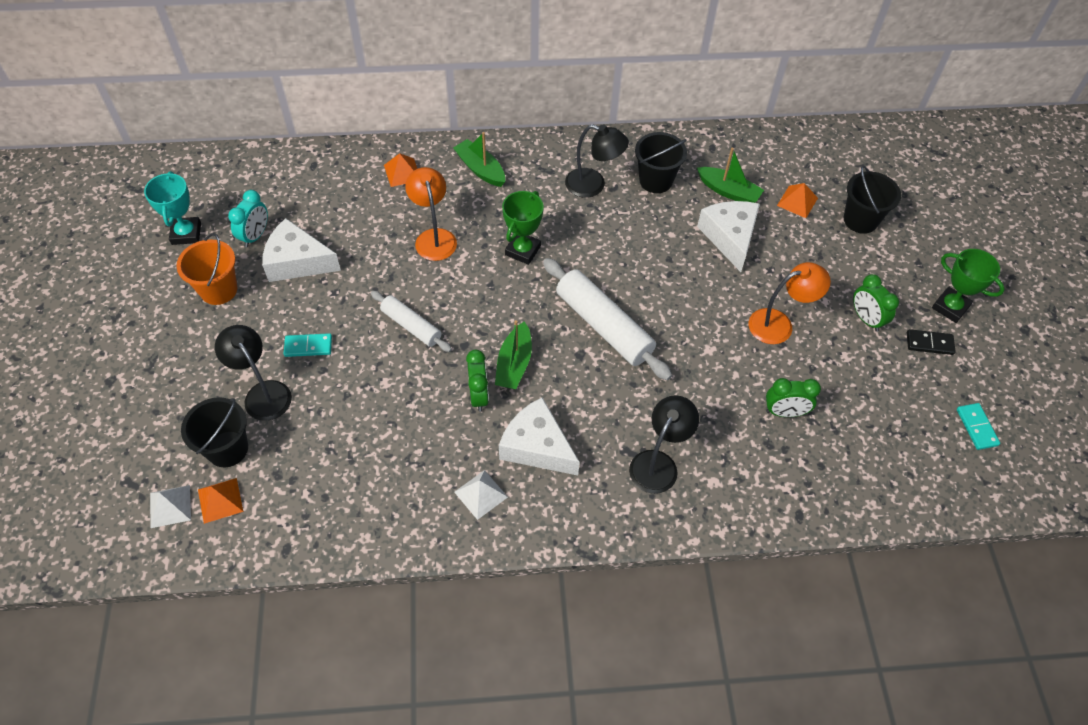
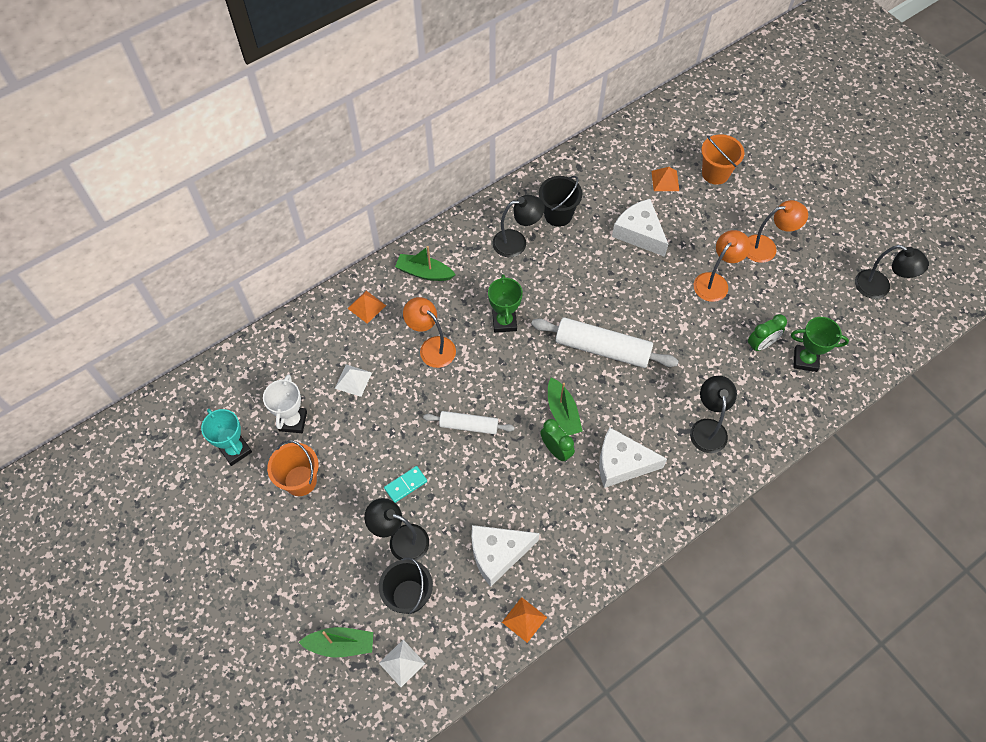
camera: 30 degrees left, 5 degrees up
orange pyramid [198,478,243,524] -> orange pyramid moved to [502,597,547,643]
turquoise clock [228,190,268,247] -> white trophy [263,374,307,433]
white cheese [262,218,341,282] -> white cheese moved to [472,525,540,587]
white pyramid [454,470,508,520] -> white pyramid moved to [335,364,372,397]
green boat [697,148,764,203] -> green boat moved to [299,627,373,658]
black bucket [844,166,901,234] -> orange bucket [701,134,744,185]
green clock [853,274,899,332] -> orange lamp [747,200,808,263]
black domino [907,329,956,355] -> none
green trophy [932,249,1005,323] -> green trophy moved to [791,317,849,372]
turquoise domino [957,403,1000,450] -> black lamp [855,245,929,299]

